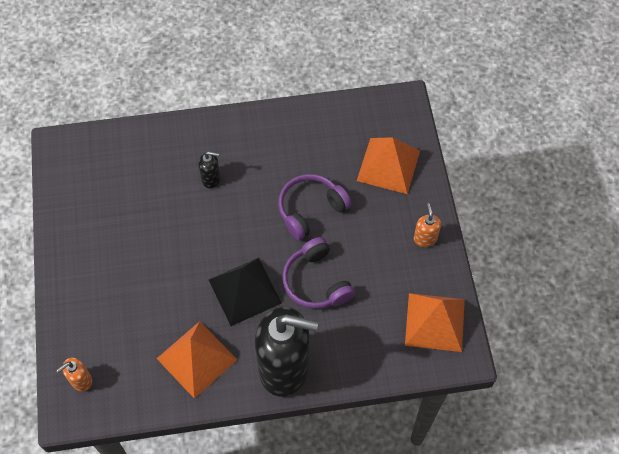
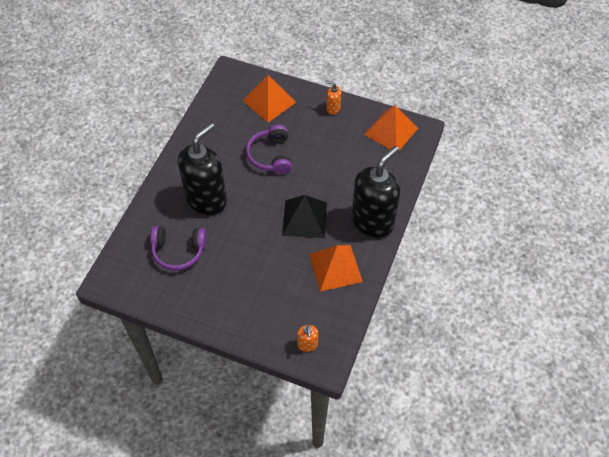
camera: 60 degrees left, 5 degrees down
black soap dispenser [198,151,220,188] -> black soap dispenser [178,123,227,215], size x2.43
purple headphones [282,237,355,309] -> purple headphones moved to [150,226,207,271]

